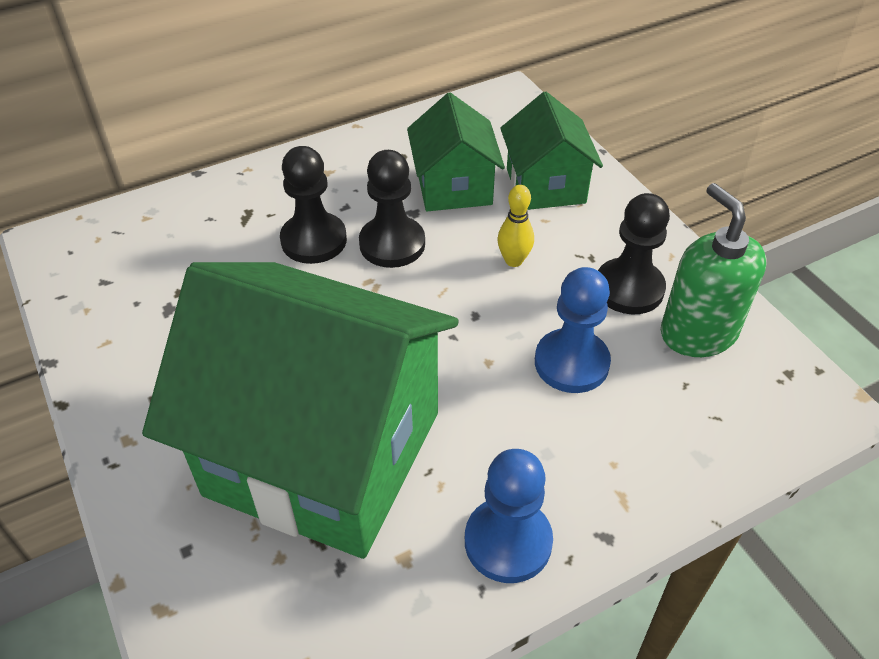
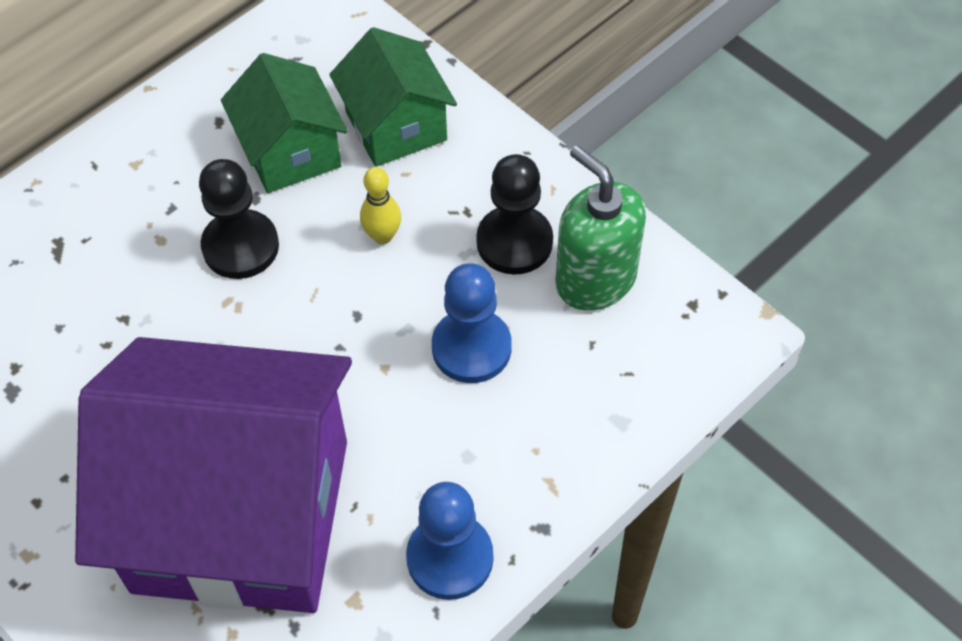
camera: 15 degrees left, 10 degrees up
green house [142,262,458,559] -> purple house [75,337,352,613]
black pawn [280,146,347,264] -> none

